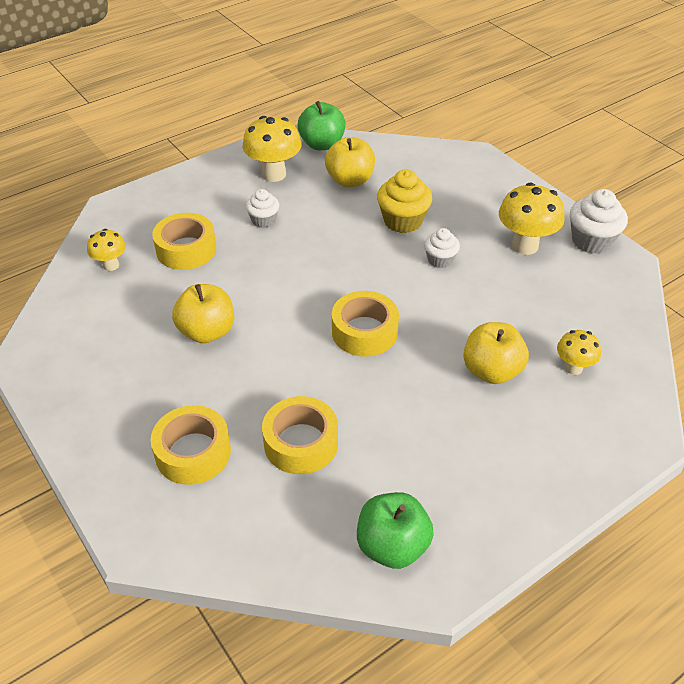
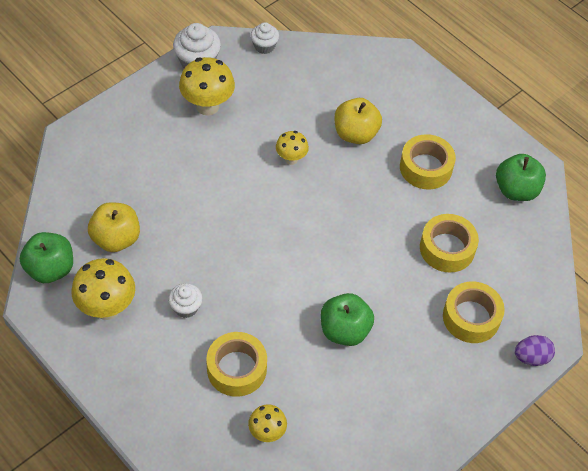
camera: 100 degrees left, 10 degrees up
yellow apple [172,284,234,343] -> green apple [321,293,374,346]
yellow tape [332,291,399,356] -> yellow tape moved to [400,134,456,190]
yellow cupcake [377,169,432,233] -> none
white cupcake [424,228,460,268] -> white cupcake moved to [250,22,279,54]
yellow mushroom [557,330,601,375] -> yellow mushroom moved to [276,131,309,165]
none -> purple egg [515,335,555,366]

